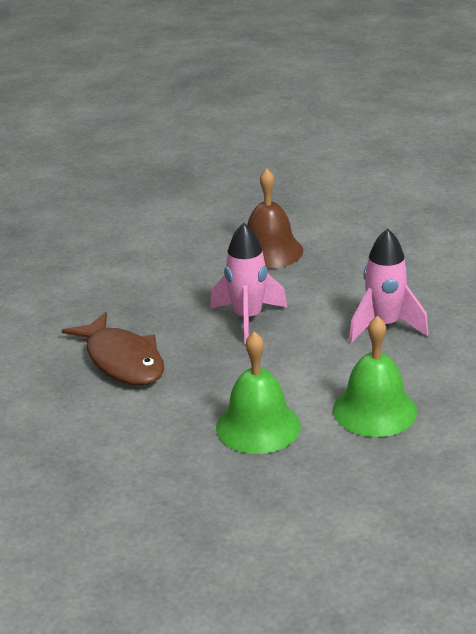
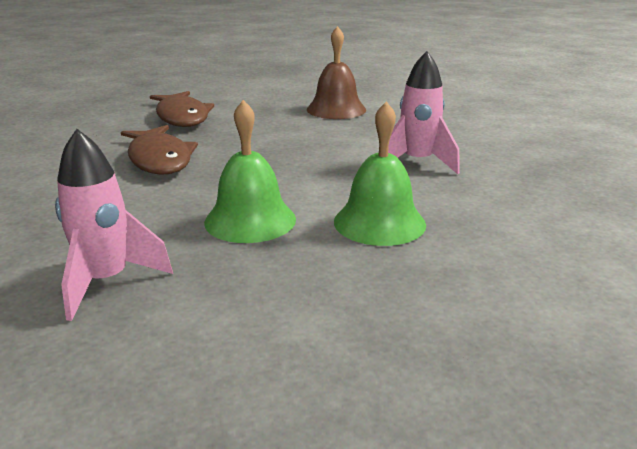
camera: 10 degrees right, 5 degrees down
pink rocket [210,223,287,344] -> pink rocket moved to [55,129,173,321]
none -> brown fish [150,91,214,127]

